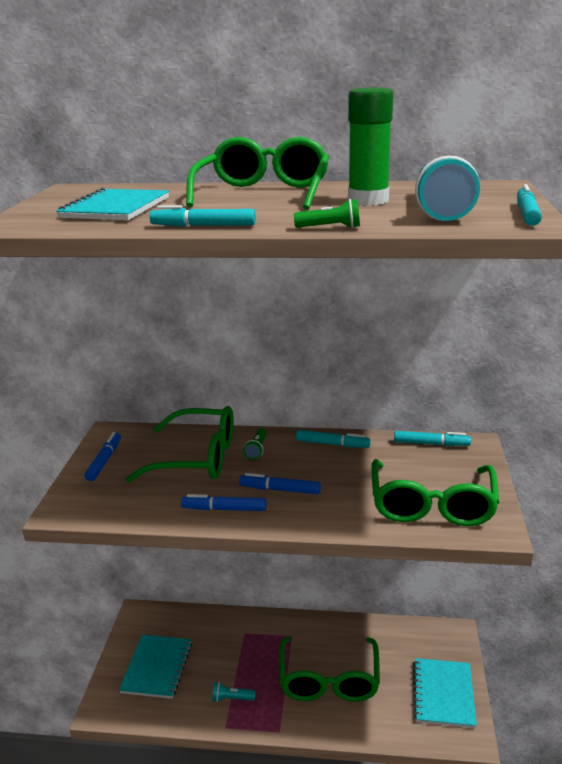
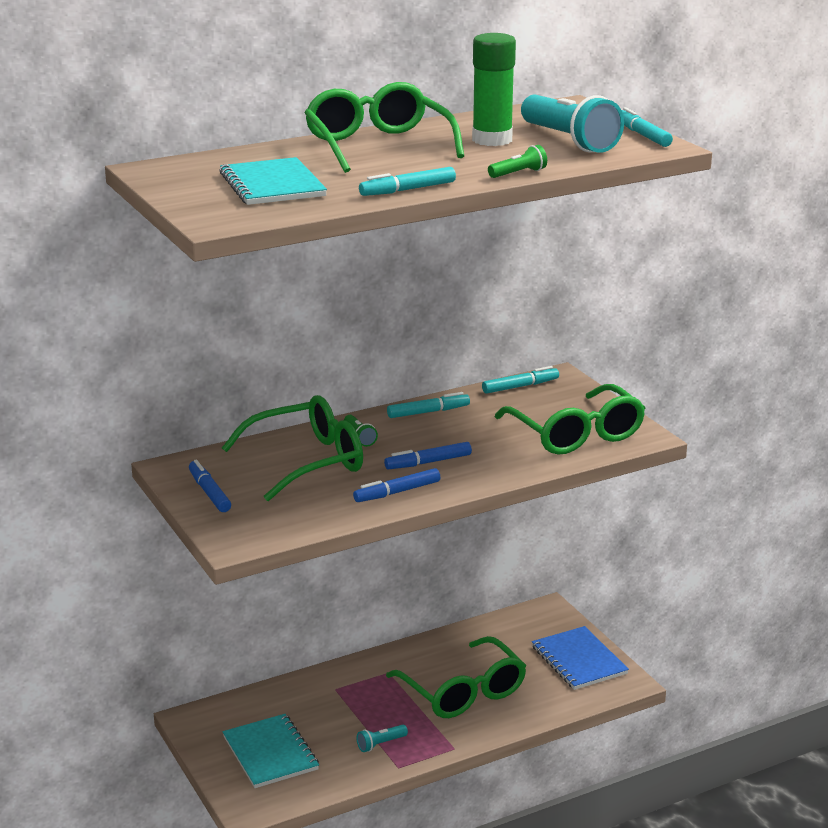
camera: 35 degrees left, 0 degrees up
turquoise notebook [413,658,477,728] -> blue notebook [532,626,629,690]

